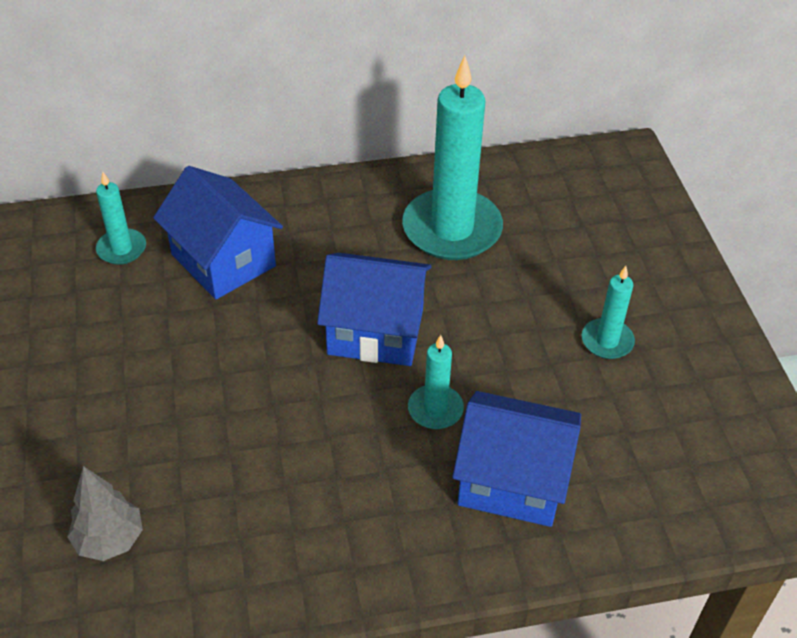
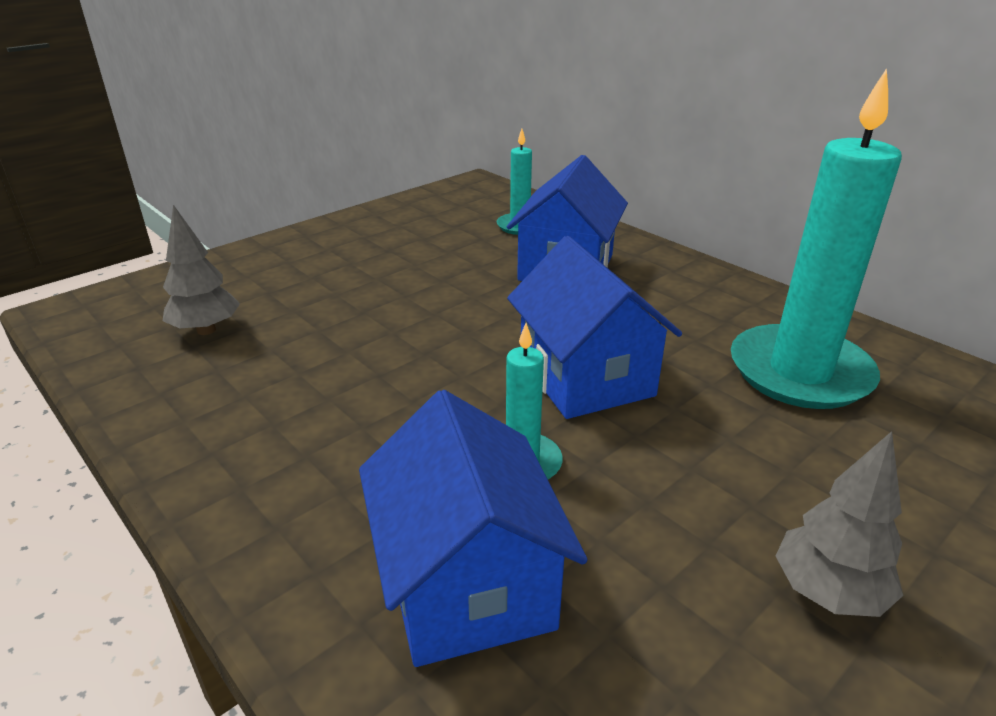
camera: 60 degrees right, 15 degrees down
turquoise candle [582,266,635,359] -> grey tree [776,431,904,617]

